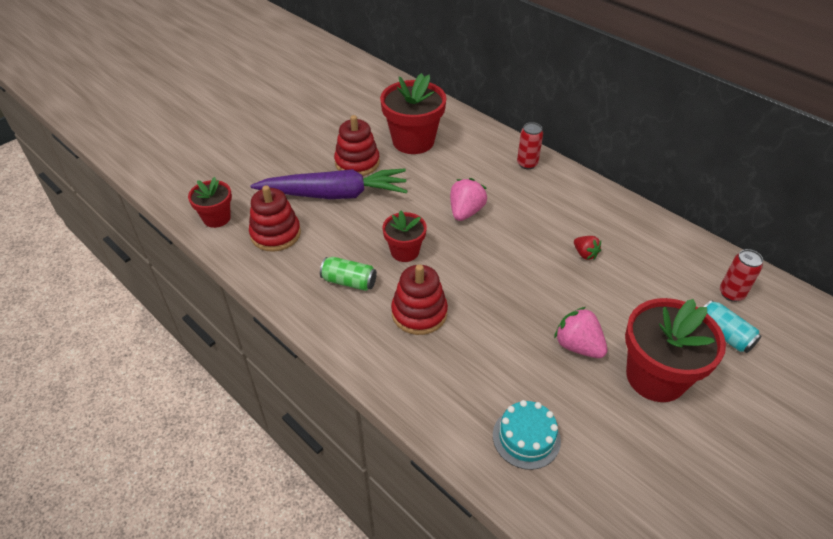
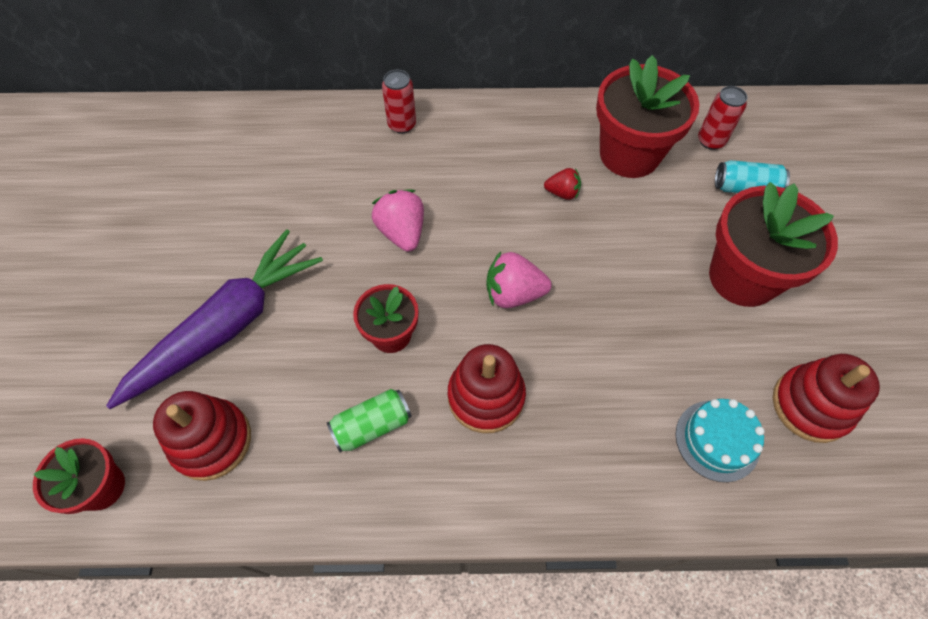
camera: 45 degrees left, 15 degrees up
red stacking toy [334,115,380,176] -> red stacking toy moved to [773,354,880,443]
red flower pot [380,73,447,154] -> red flower pot moved to [596,55,700,178]
pink strawberry [554,307,607,358] -> pink strawberry moved to [486,251,552,308]

